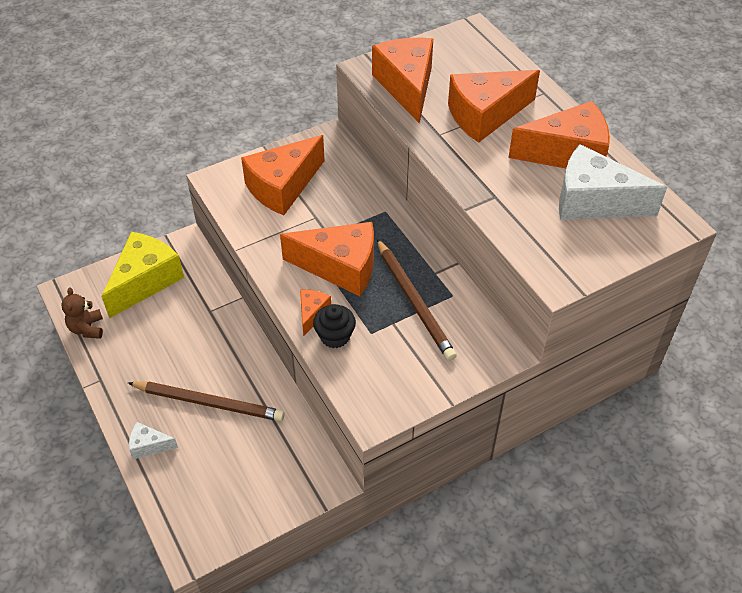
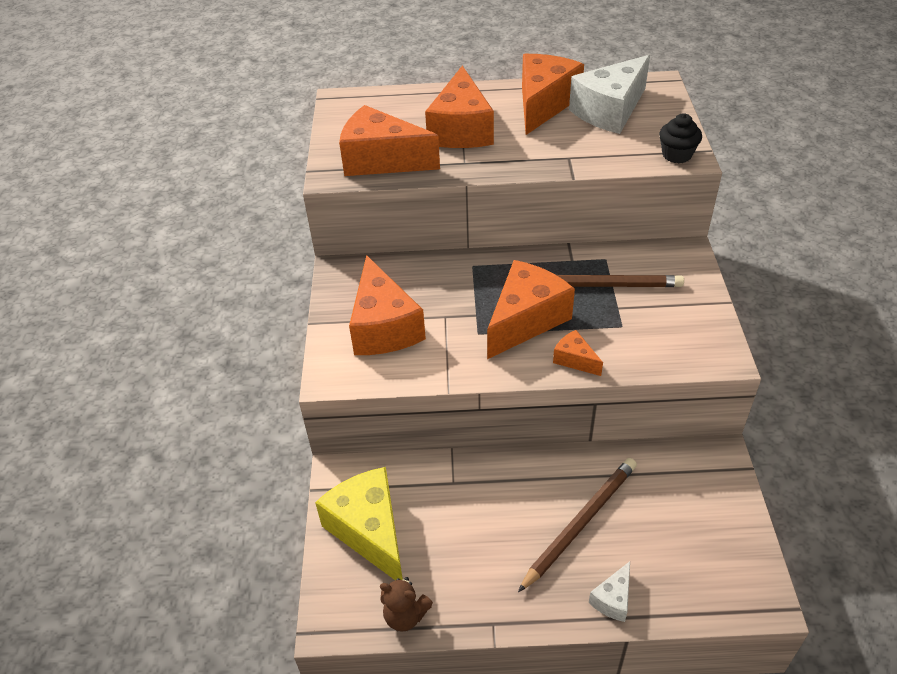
camera: 60 degrees left, 5 degrees down
black cupcake [313,304,356,348] -> black cupcake moved to [659,113,702,164]

